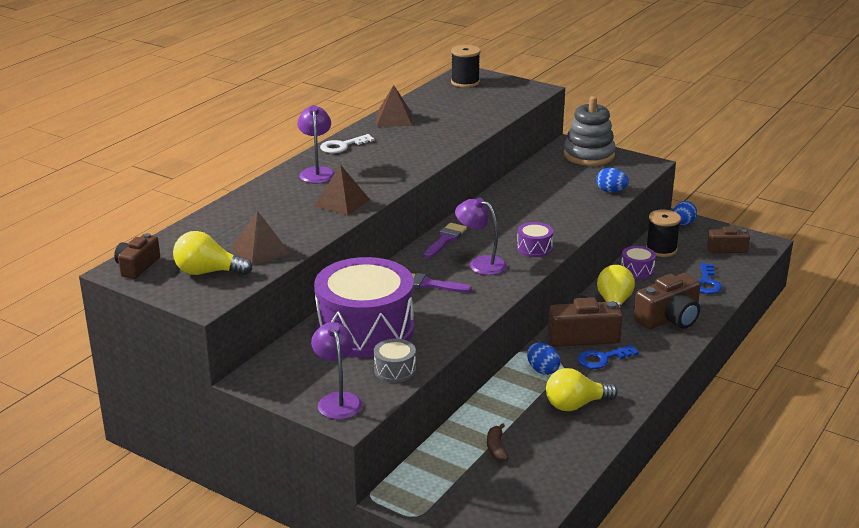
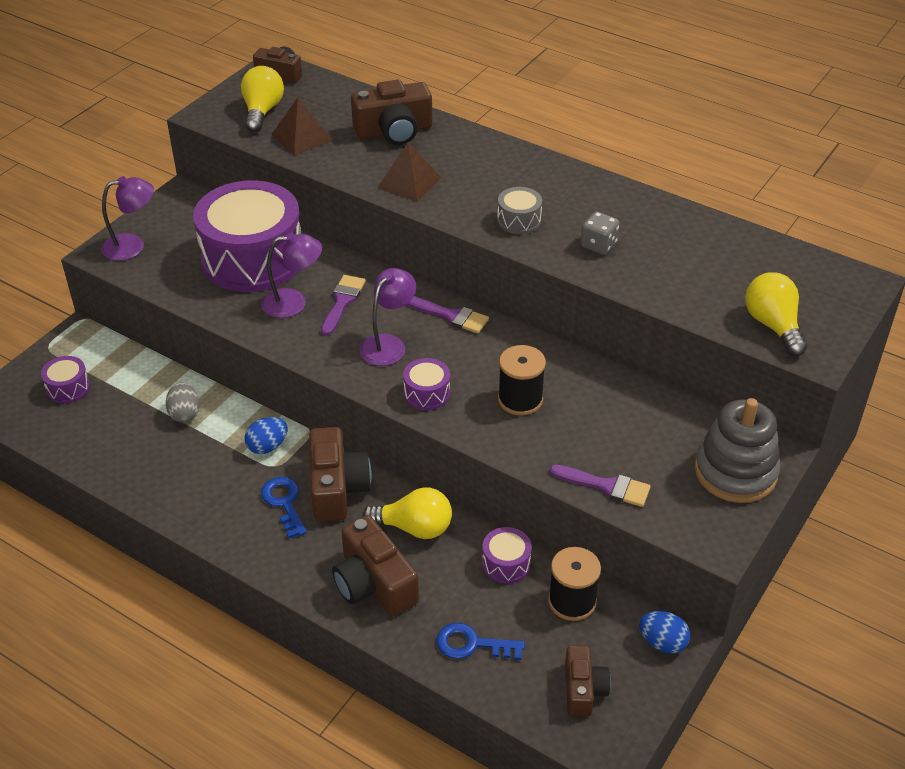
camera: 90 degrees right, 15 degrees up
purple lamp [297,105,335,183] -> purple lamp moved to [261,233,322,318]
white key [320,134,375,153] -> none
grey drum [374,339,416,383] -> grey drum moved to [497,187,542,234]
brown pyramid [376,85,412,126] -> none
black spool [451,45,480,88] -> black spool moved to [498,345,546,415]
brown banana [487,423,508,462] -> none
yellow light bulb [546,368,618,411] -> yellow light bulb moved to [745,272,807,356]
blue egg [596,168,629,192] -> purple brush [549,465,651,507]
none -> purple drum [41,356,90,404]
none -> grey egg [166,382,200,423]
none -> brown camera [351,80,432,145]
none -> grey dice [581,212,620,255]

